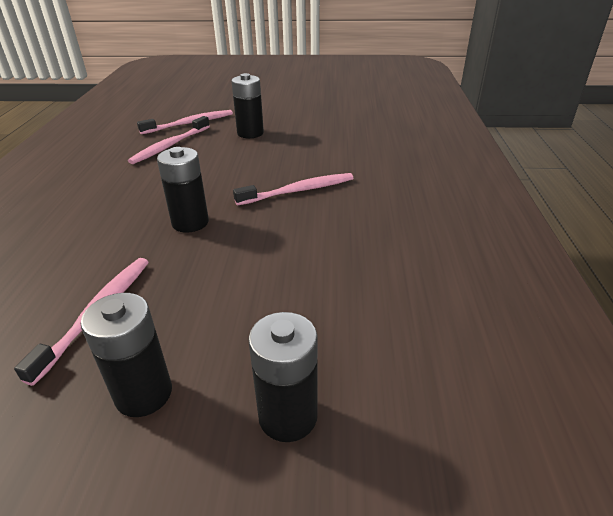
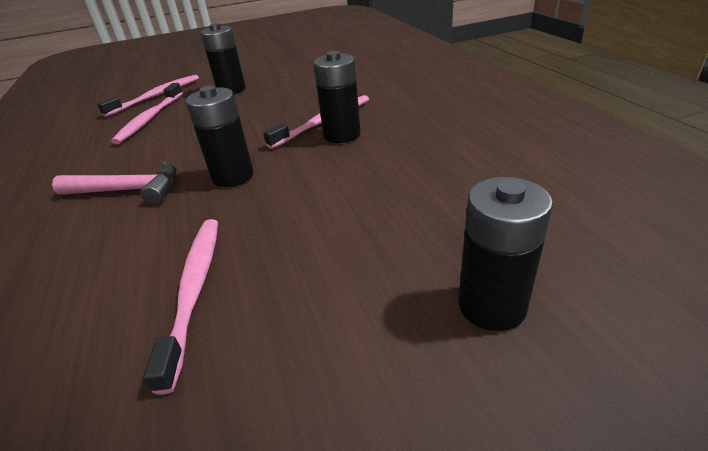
camera: 20 degrees left, 0 degrees up
black battery [81,293,172,417] -> black battery moved to [314,51,361,143]
none -> pink hammer [52,161,176,205]

